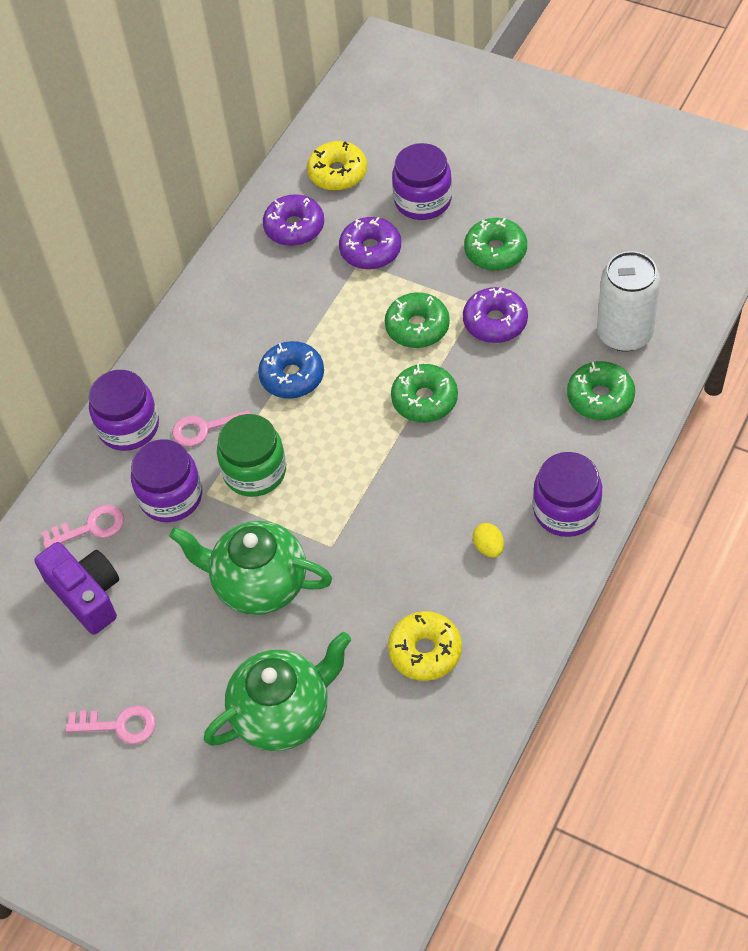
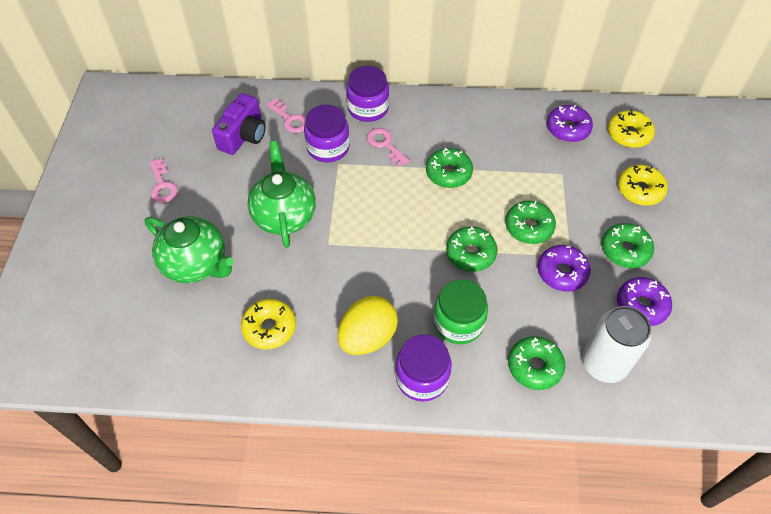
camera: 60 degrees right, 0 degrees up
green jar [217,414,286,497] -> green jar moved to [434,279,488,344]
blue donut [258,341,324,399] -> green donut [426,148,473,188]
purple donut [339,217,401,270] -> purple donut moved to [617,277,672,326]
purple jar [392,143,452,220] -> yellow donut [618,165,668,206]
yellow egg [473,523,504,558] -> yellow egg [338,296,398,355], size x2.25

